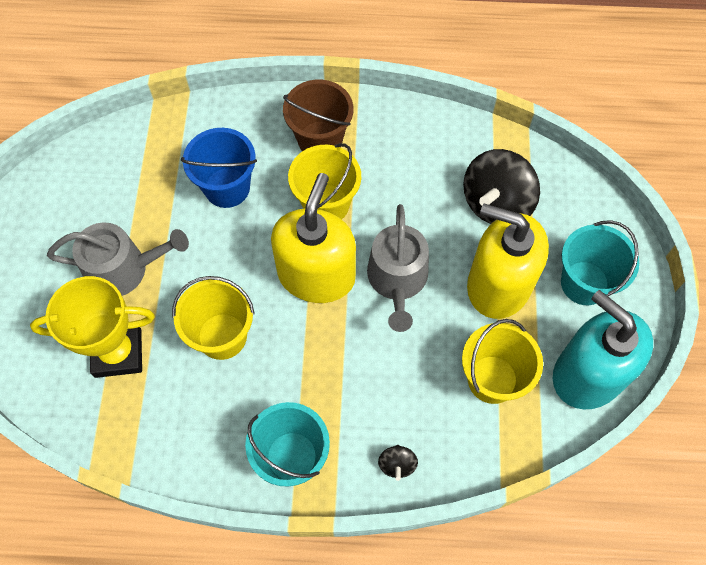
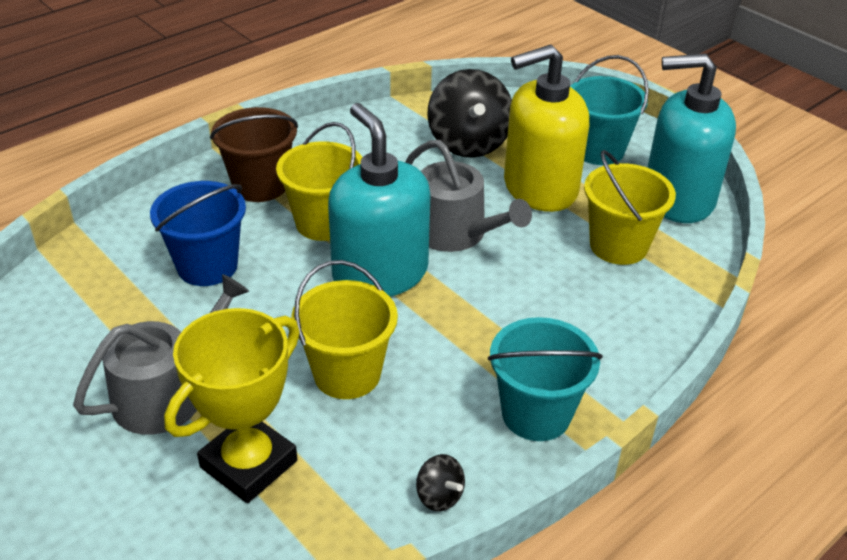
camera: 45 degrees left, 25 degrees down
yellow soap dispenser [271,173,356,303] -> turquoise soap dispenser [328,103,431,297]
black spinning top [378,445,418,481] -> black spinning top moved to [416,454,465,511]

